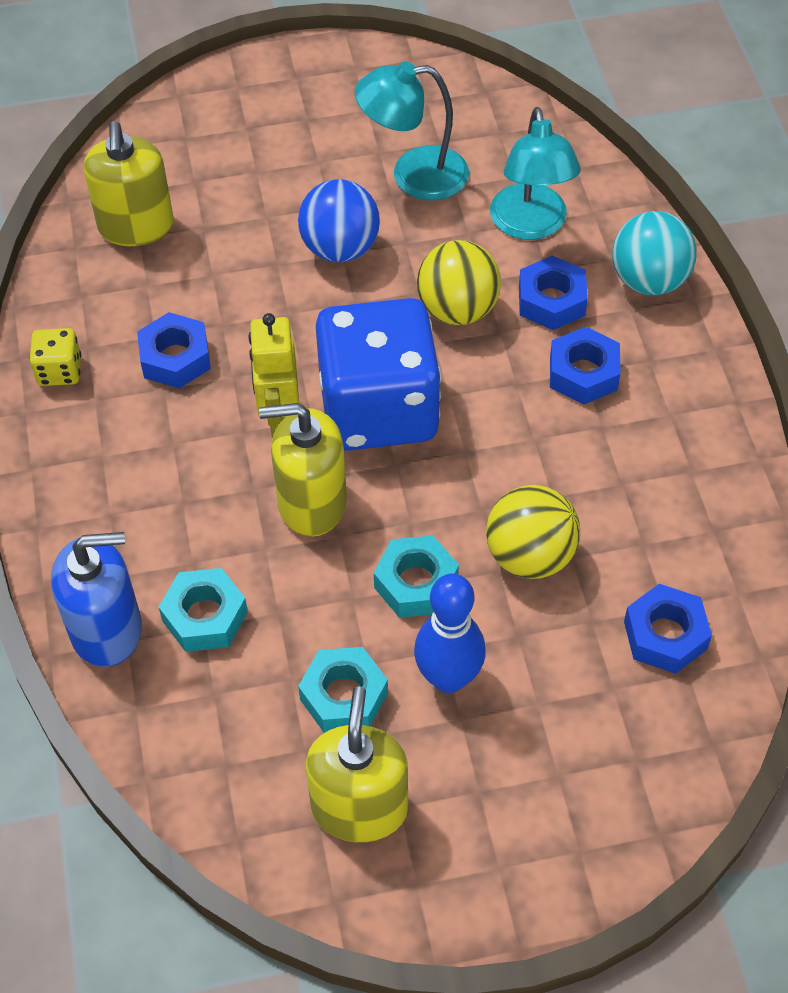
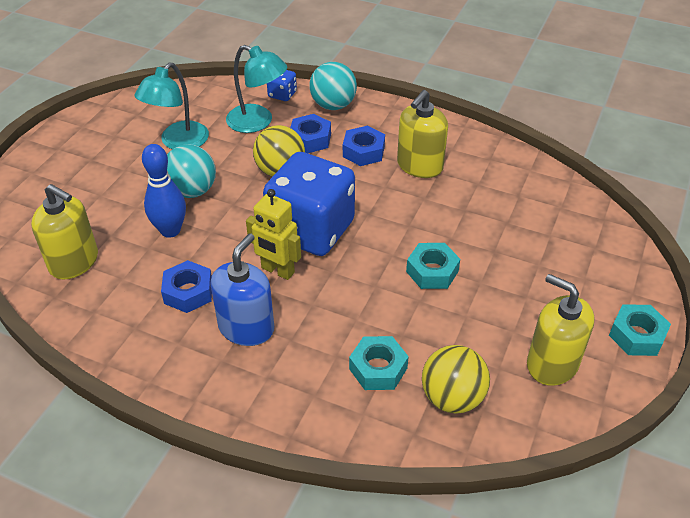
camera: 55 degrees left, 10 degrees down
yellow dice [29,328,81,386] -> none
blue soap dispenser [51,532,142,667] -> blue soap dispenser moved to [211,233,274,346]
yellow soap dispenser [259,403,347,537] -> yellow soap dispenser moved to [397,90,448,178]
blue ball [298,179,380,262] -> turquoise ball [167,144,216,198]
turquoise nut [298,647,388,733] -> turquoise nut moved to [609,304,671,356]
blue bowling pin [414,573,486,693] -> blue bowling pin moved to [142,144,186,238]
yellow ball [486,485,580,579] -> yellow ball moved to [422,345,490,414]
blue nut [624,584,712,674] -> none
none -> blue dice [267,70,297,101]

